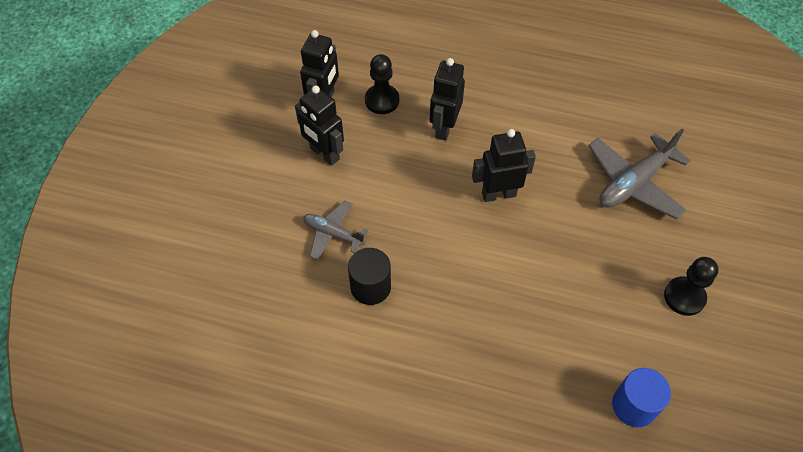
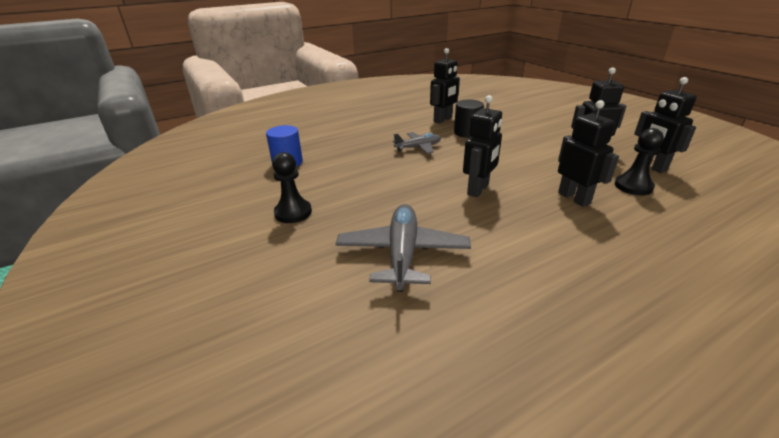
camera: 135 degrees right, 25 degrees down
grey plane [303,201,369,260] -> grey plane moved to [393,132,441,154]
none -> black robot [430,48,460,124]

